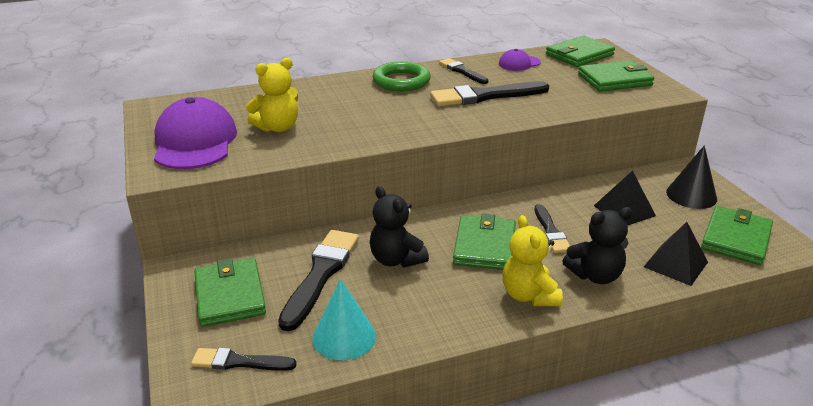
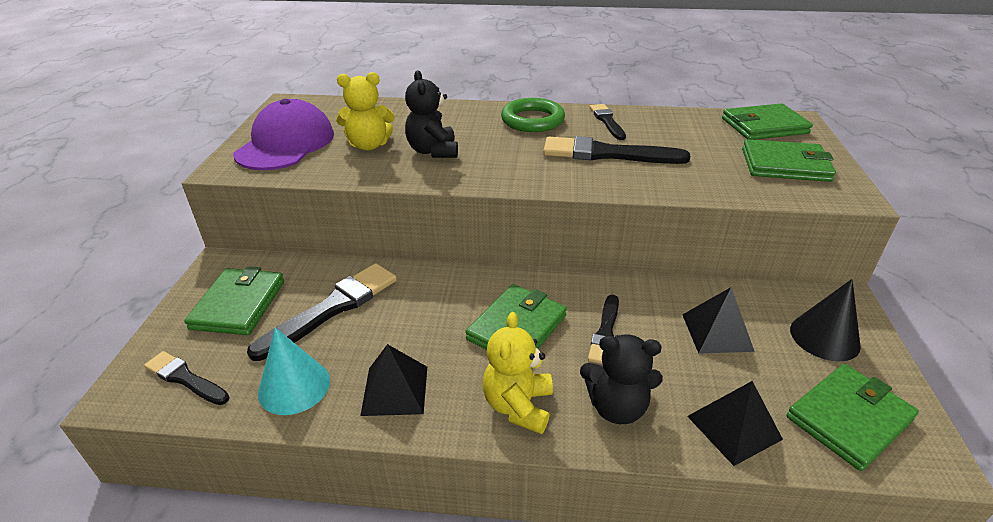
camera: 25 degrees right, 5 degrees up
black teddy bear [370,186,429,268] -> black teddy bear moved to [405,70,458,158]
purple cap [499,49,541,71] -> none
none -> black pyramid [360,344,427,416]

